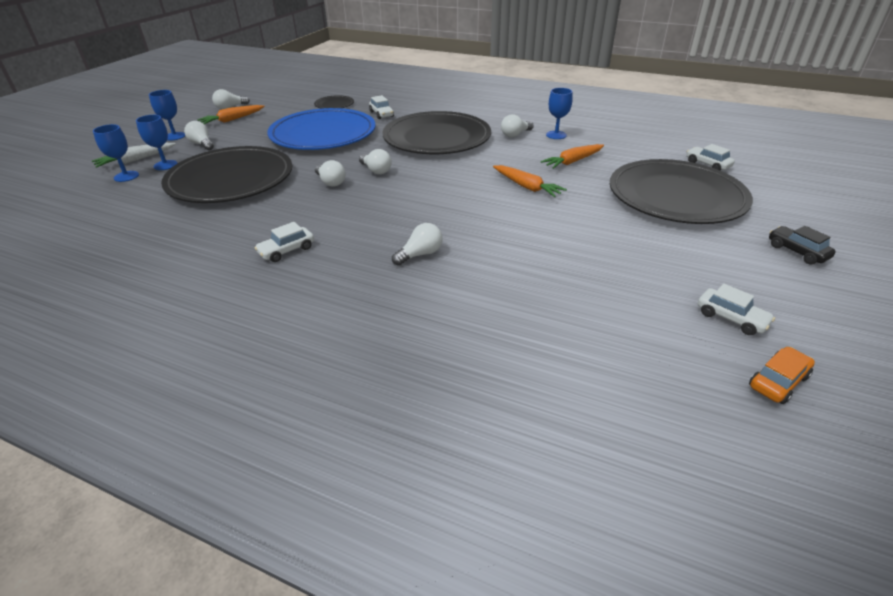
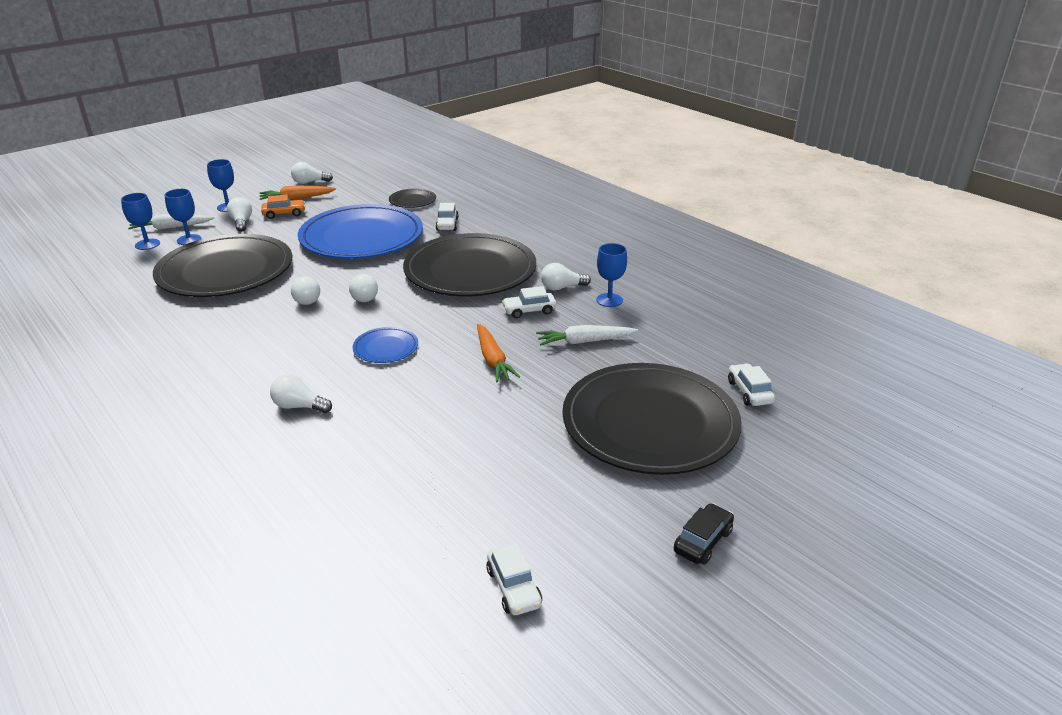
camera: 25 degrees right, 5 degrees down
white car [254,222,314,262] -> white car moved to [502,286,557,318]
white light bulb [392,223,442,266] -> white light bulb turned 150 degrees counterclockwise [270,374,332,413]
orange carrot [541,144,604,169] -> white carrot [536,325,638,346]
orange car [749,347,815,404] -> orange car moved to [261,195,305,219]
black car [769,226,836,264] -> black car turned 45 degrees clockwise [674,503,734,565]
none -> blue plate [352,327,418,363]

